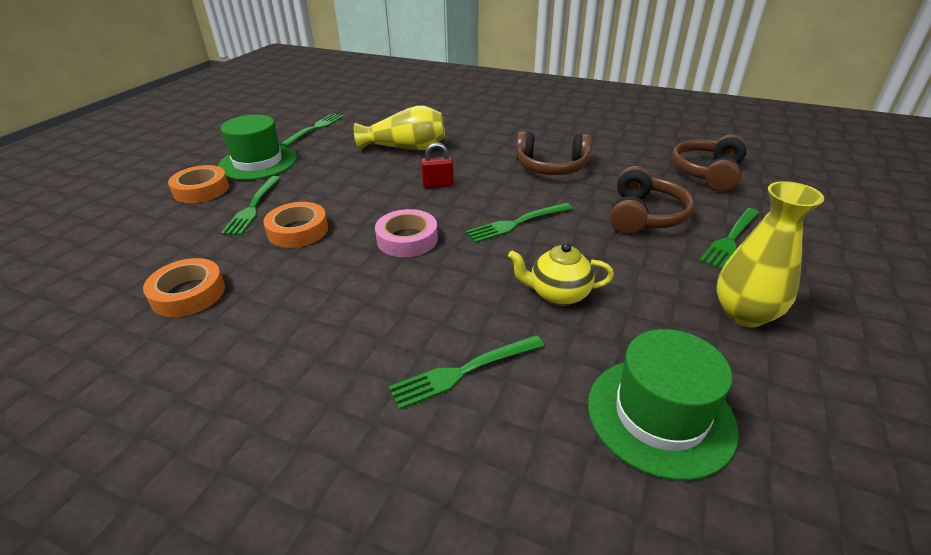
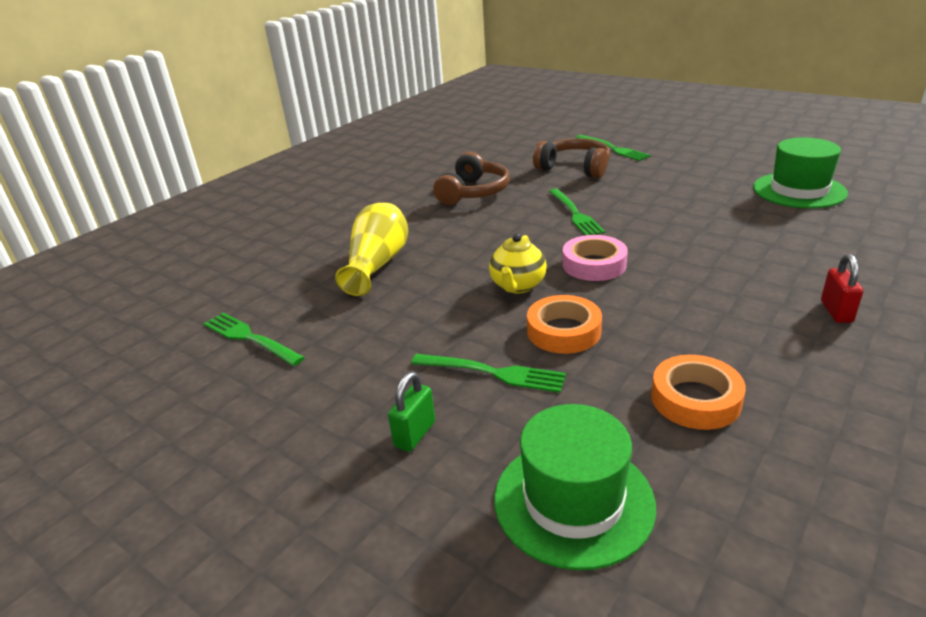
camera: 75 degrees left, 5 degrees down
orange tape [168,165,229,203] -> green padlock [388,372,435,452]
green hat [218,115,297,180] -> green hat moved to [494,404,656,570]
green fork [389,335,544,410] -> none
red padlock [421,142,454,188] -> red padlock moved to [821,254,863,323]
yellow teapot [508,243,614,306] -> yellow teapot moved to [489,233,547,293]
brown headphones [672,134,747,192] -> none
yellow vase [716,181,824,327] -> none

